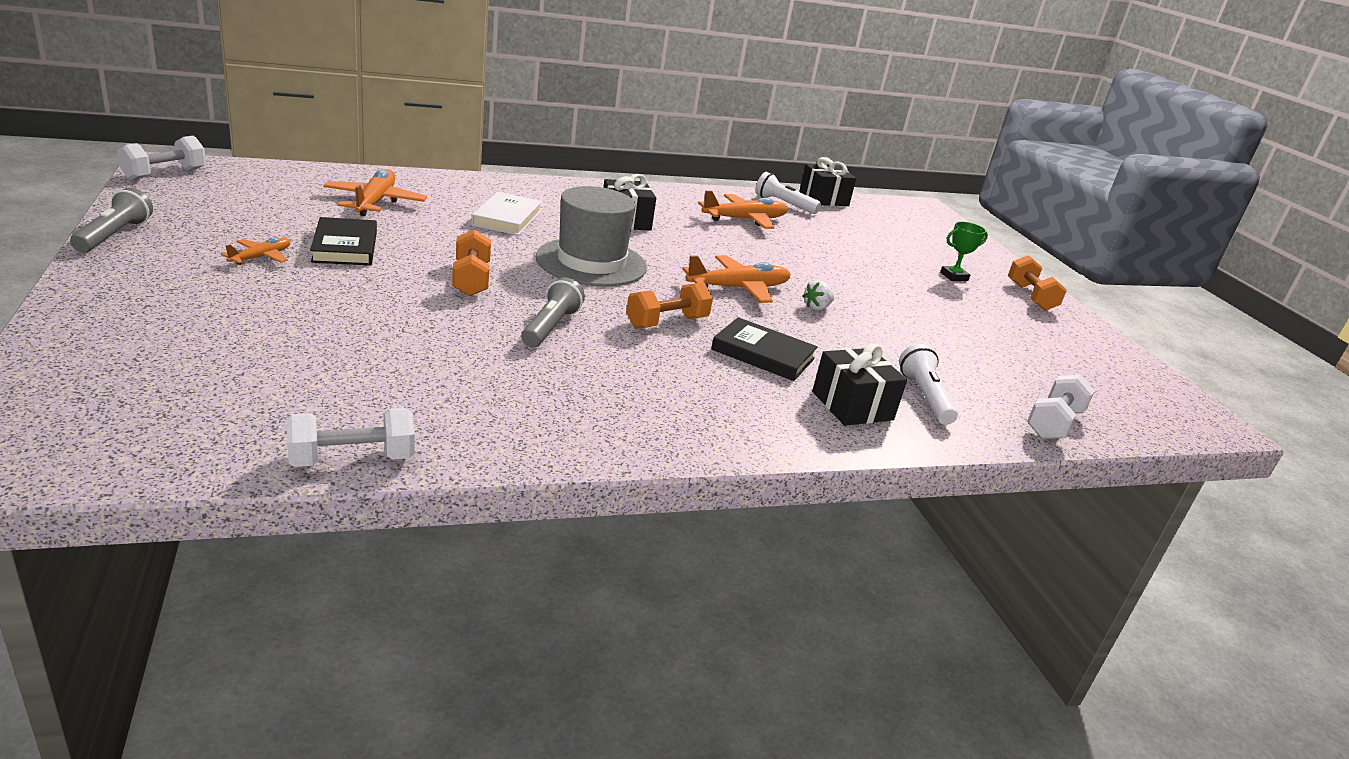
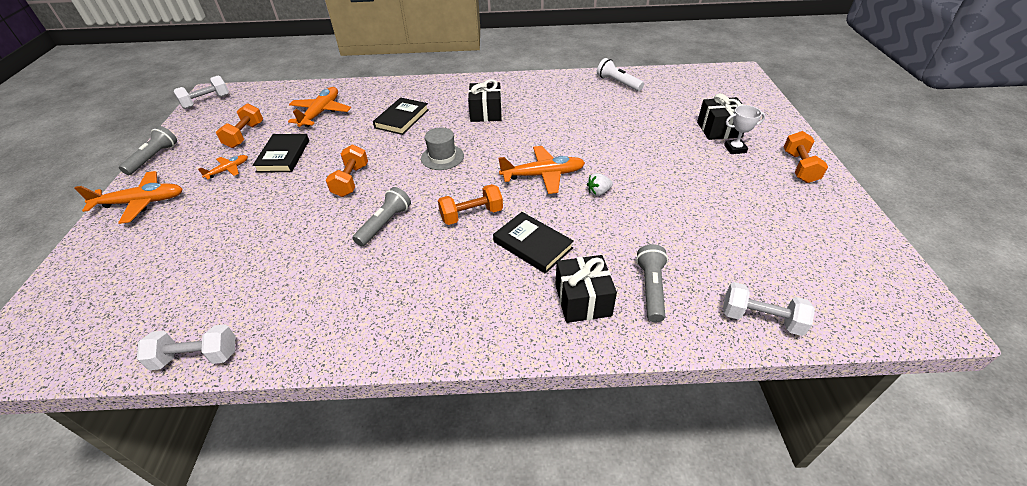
camera: 20 degrees right, 15 degrees up
white book [471,192,542,235] -> black book [373,97,429,135]
grey hat [536,186,647,287] -> grey hat [421,127,464,170], size x0.55
orange plane [698,190,788,229] -> orange plane moved to [74,171,183,224]
black gift [799,157,856,206] -> black gift moved to [697,94,744,140]
white flashlight [899,344,958,425] -> grey flashlight [636,244,668,322]
green trophy [940,221,988,281] -> white trophy [724,105,765,154]
white dumbbell [1027,375,1095,439] -> white dumbbell turned 60 degrees clockwise [723,282,815,336]
none -> orange dumbbell [216,103,263,148]

